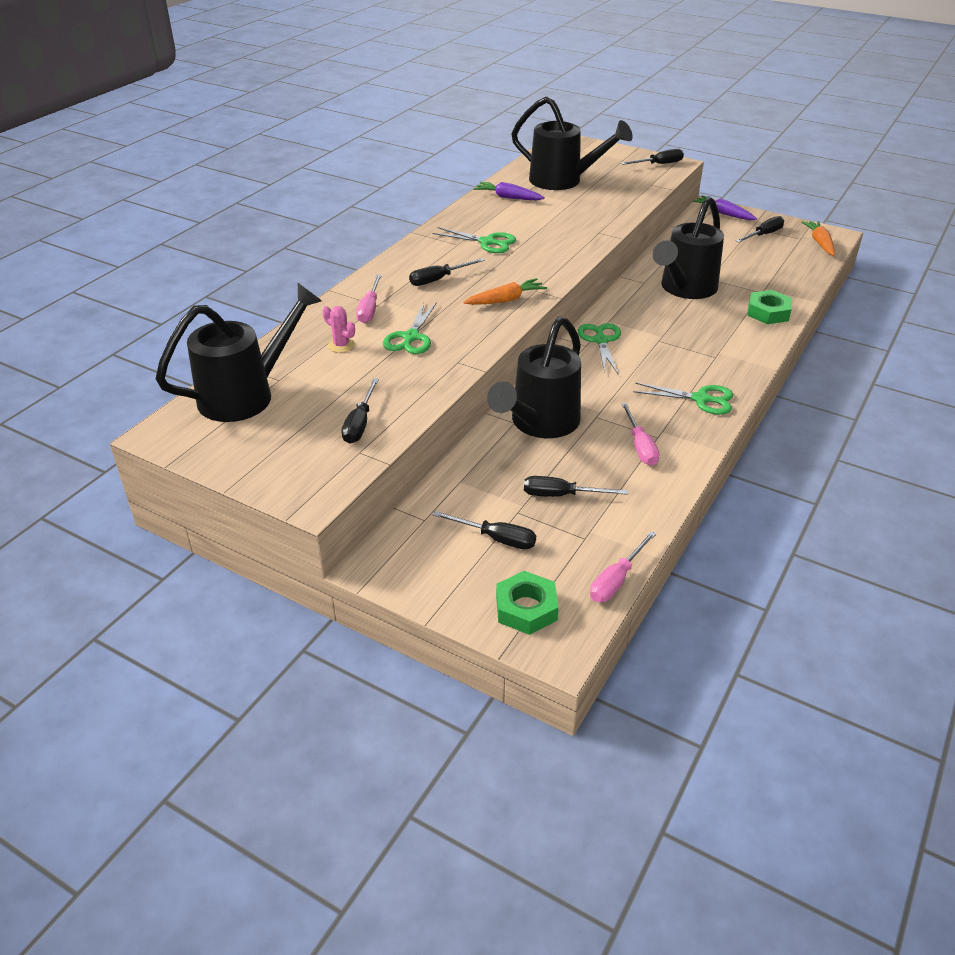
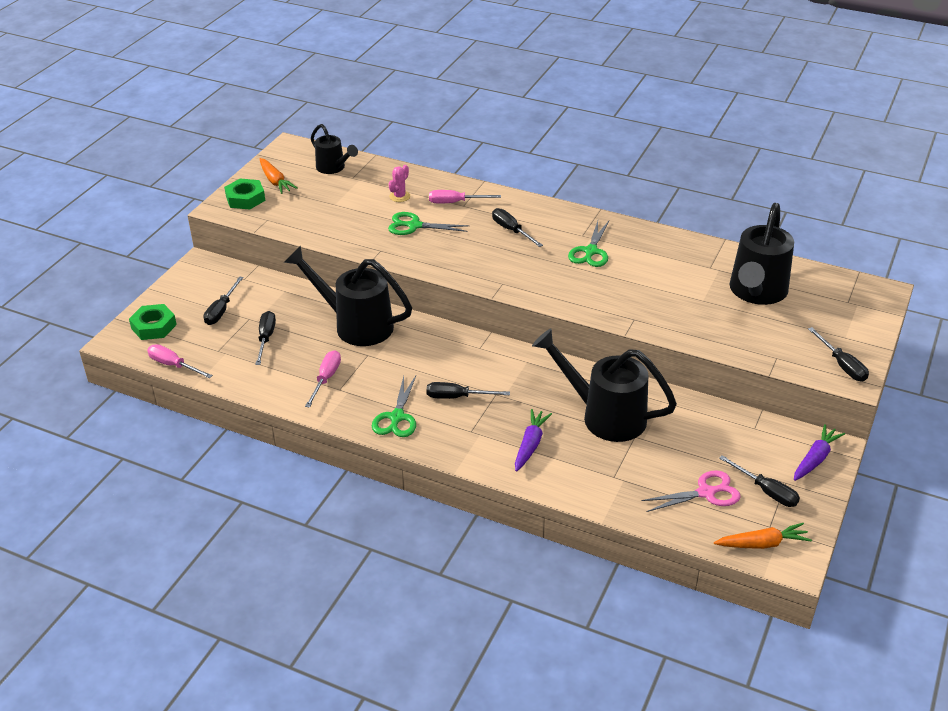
camera: 85 degrees right, 0 degrees up
black watering can [156,283,322,422] -> black watering can [311,124,358,174], size x0.57
black screwdriver [341,378,379,444] -> black screwdriver moved to [426,382,510,399]
orange carrot [463,278,547,305] -> orange carrot moved to [260,158,298,194]
purple carrot [473,182,545,200] -> purple carrot moved to [515,409,552,472]
green scissors [578,323,621,374] -> none
pink screwdriver [621,403,659,466] -> pink screwdriver turned 120 degrees clockwise [305,350,341,408]
green nut [747,290,792,324] -> green nut moved to [224,178,265,210]
none -> pink scissors [641,470,741,512]

